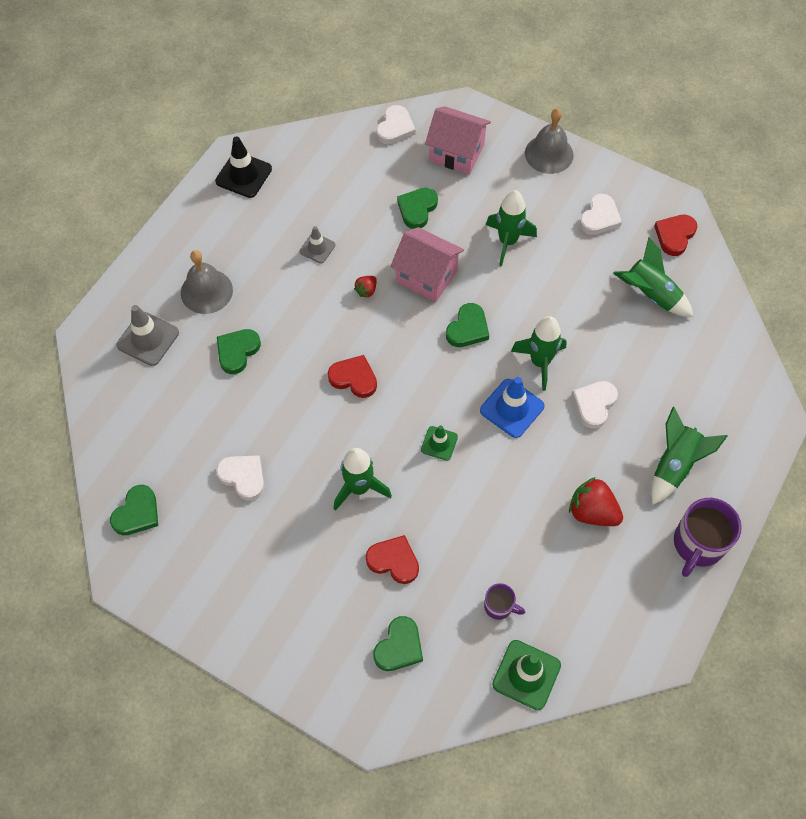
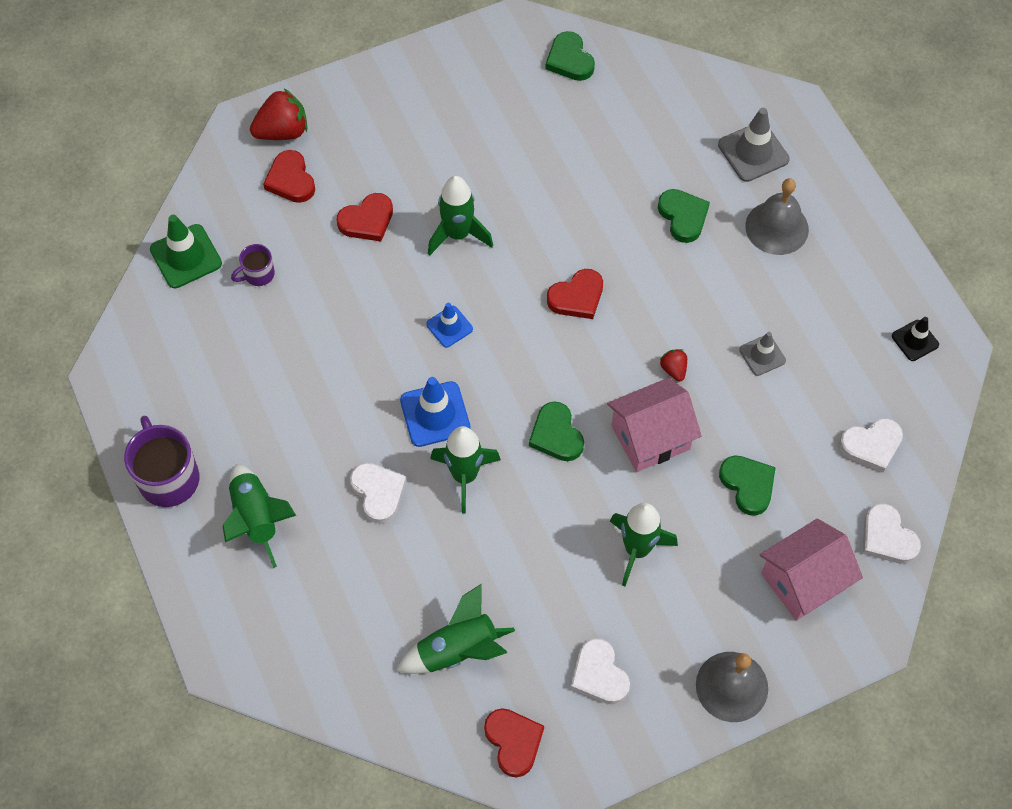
camera: 125 degrees right, 0 degrees up
black traffic cone [215,136,272,198] -> black traffic cone [892,317,939,361], size x0.61
white heart [216,455,264,501] -> white heart moved to [839,418,903,472]
green heart [373,616,423,671] -> red heart [263,150,315,203]
green traffic cone [421,425,458,461] -> blue traffic cone [426,303,473,348]
red strawberry [569,477,623,526] -> red strawberry moved to [250,89,307,140]

